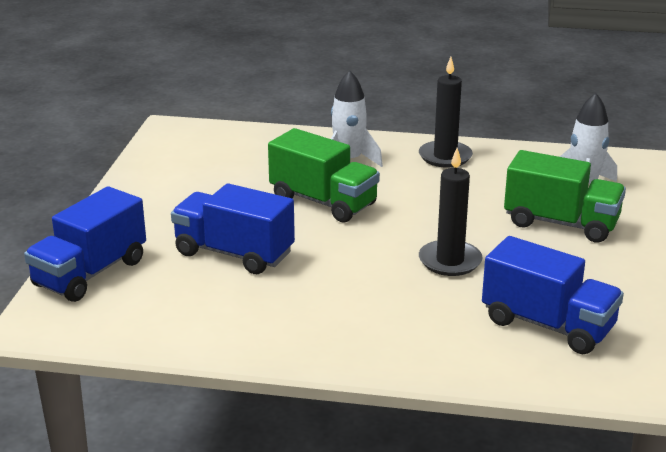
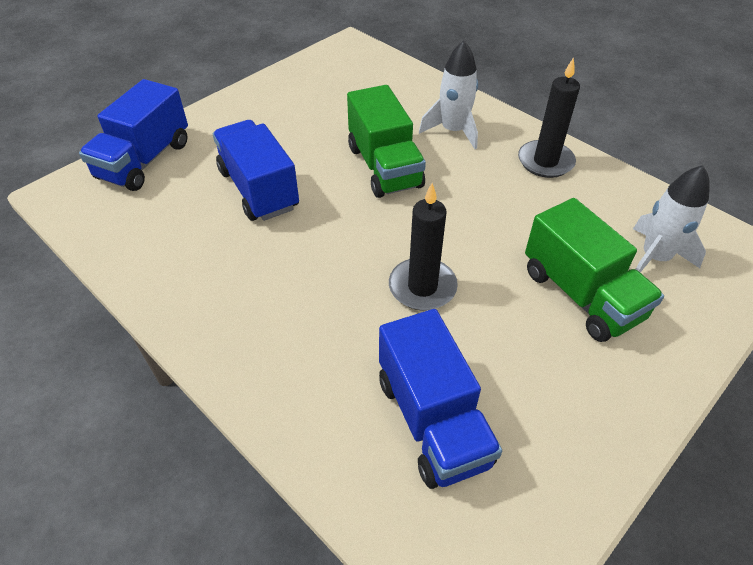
camera: 35 degrees right, 20 degrees up
blue truck [24,186,146,302] -> blue truck turned 45 degrees counterclockwise [79,79,188,191]

